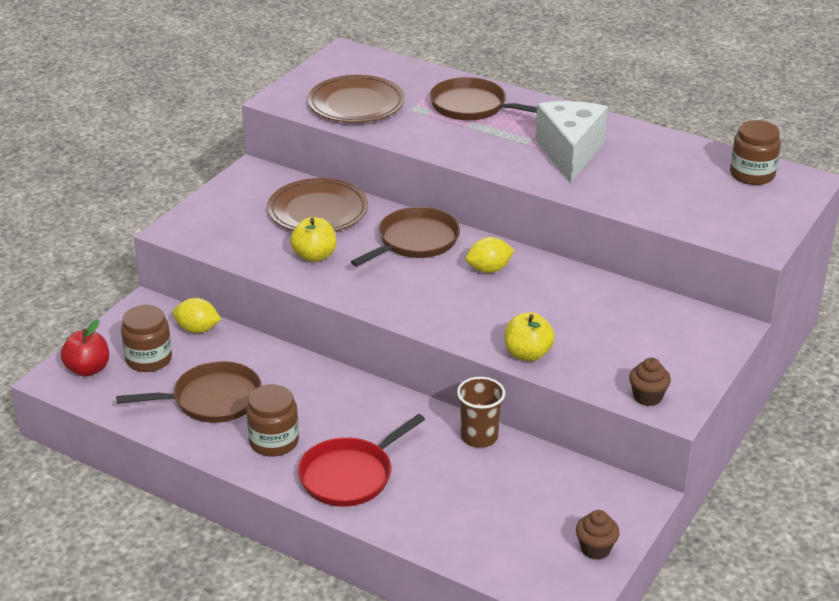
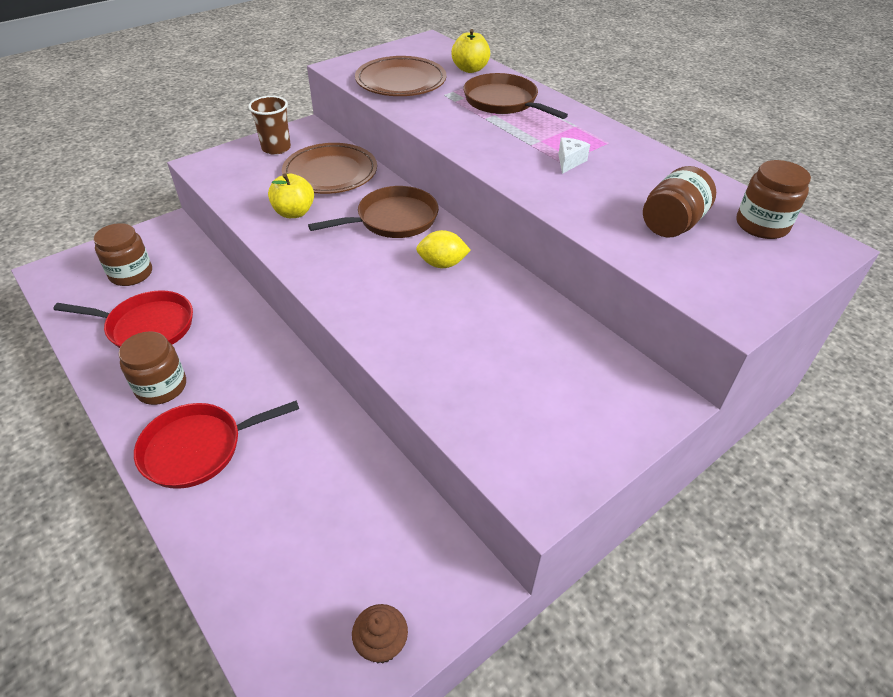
camera: 20 degrees right, 10 degrees up
red apple [61,319,109,377] -> none
brown pan [116,361,262,423] -> red pan [53,290,193,348]
yellow lemon [173,298,221,333] -> none
brown cup [457,377,505,448] -> brown cup moved to [248,96,291,155]
yellow apple [505,312,555,362] -> yellow apple moved to [451,29,490,73]
white cheese [535,101,608,183] -> white cheese [558,137,590,174], size x0.41
brown cupcake [629,358,671,406] -> none
none -> brown jar [643,166,716,238]

